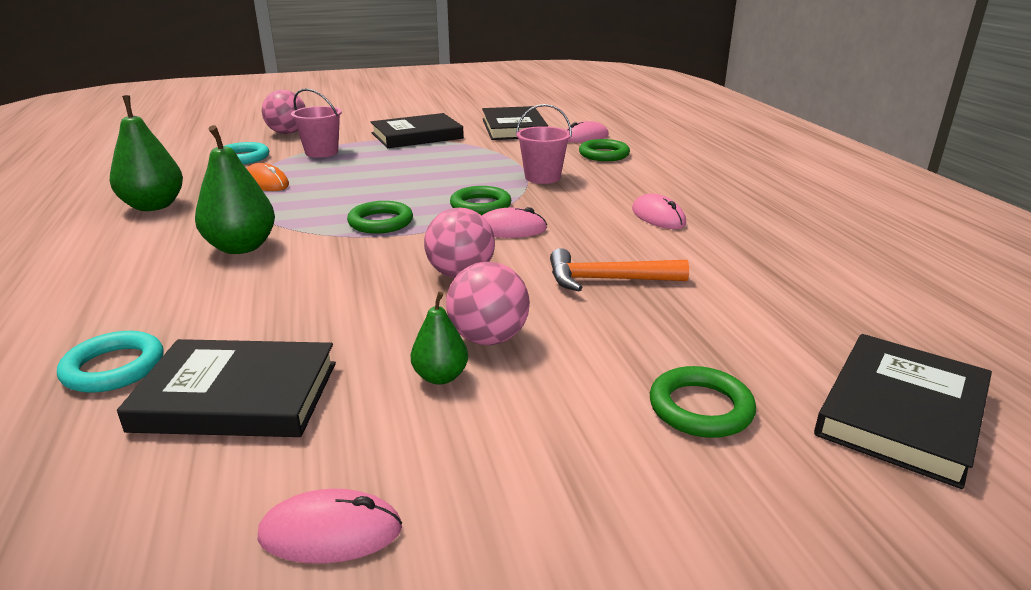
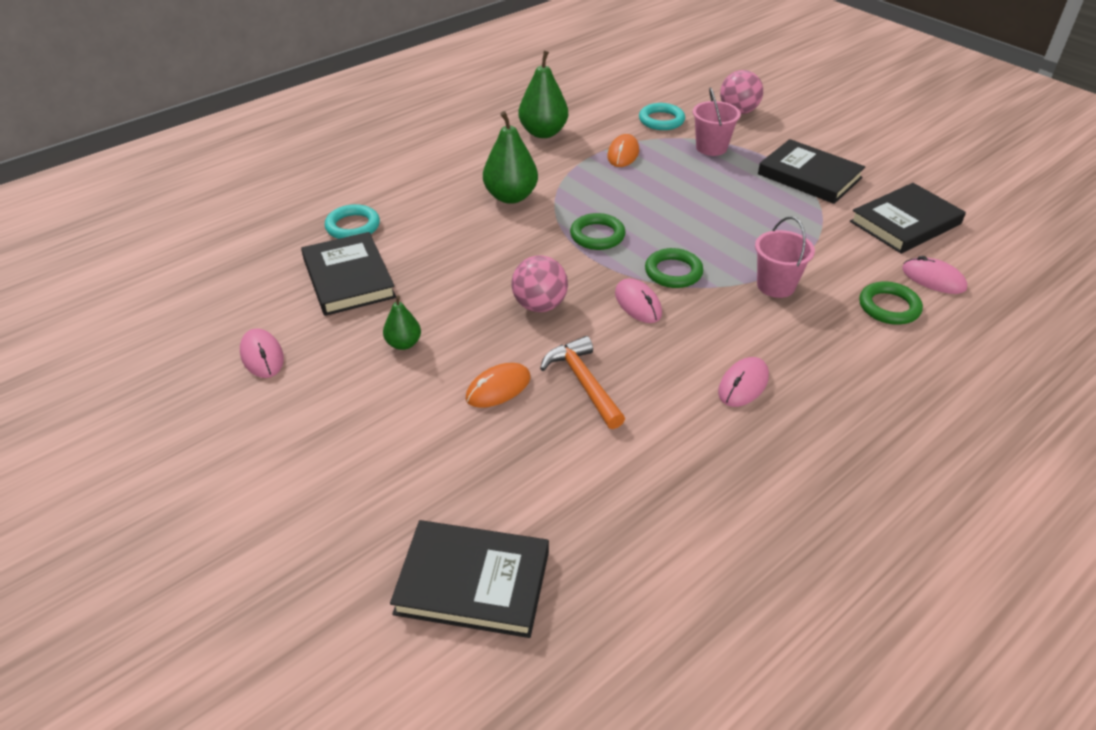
camera: 65 degrees right, 15 degrees up
pink ball [446,262,530,345] -> none
green ring [650,366,756,438] -> none
none -> orange mouse [466,363,530,408]

